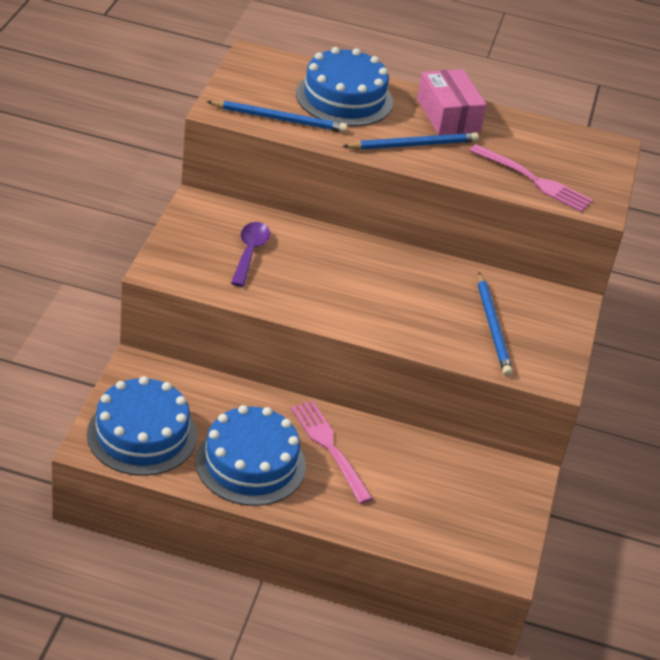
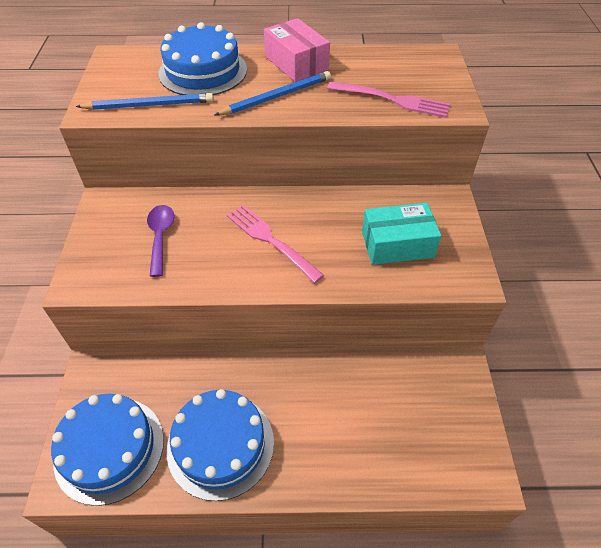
camera: 10 degrees left, 10 degrees up
pink fork [291,401,373,504] -> pink fork moved to [227,205,324,283]
blue pencil [478,273,513,376] -> turquoise box [362,203,441,265]

